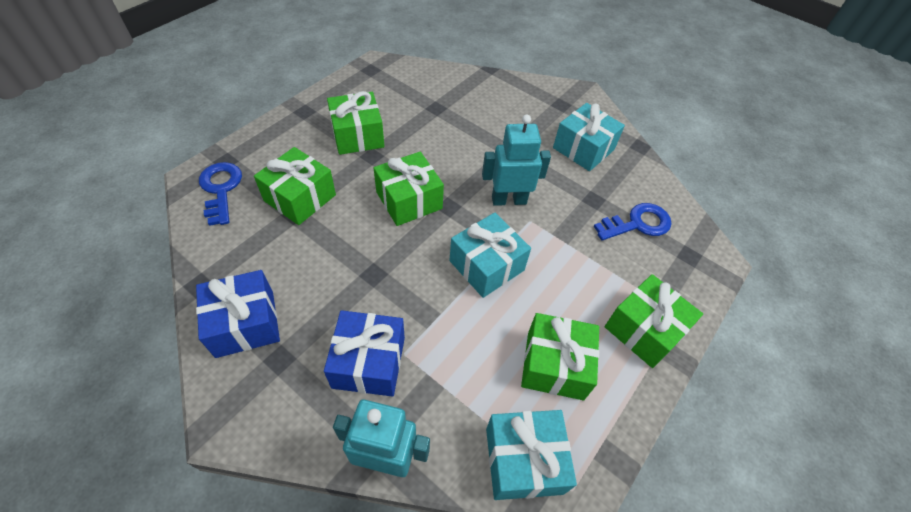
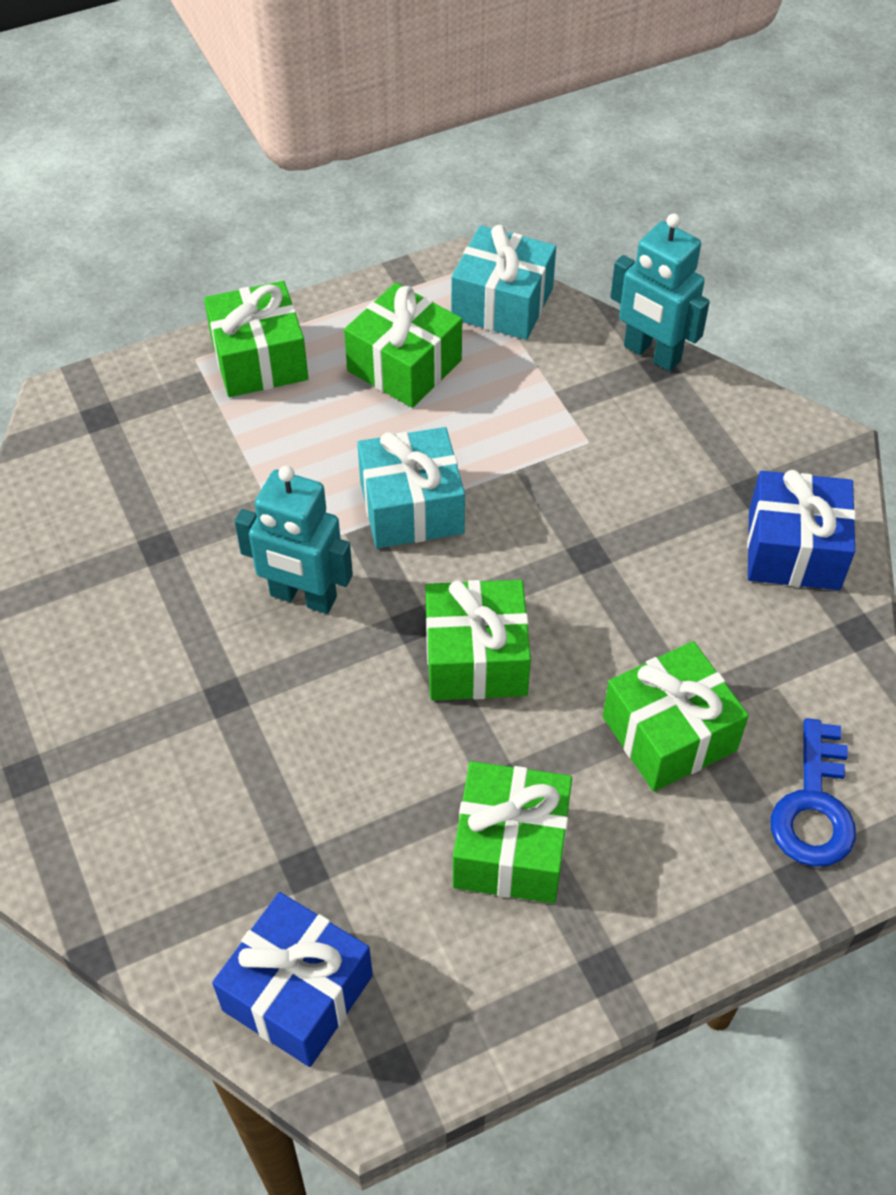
camera: 150 degrees left, 0 degrees up
blue gift [324,310,405,397] -> blue gift moved to [212,892,373,1067]
turquoise gift [553,103,625,171] -> none
blue key [594,203,671,240] -> none

